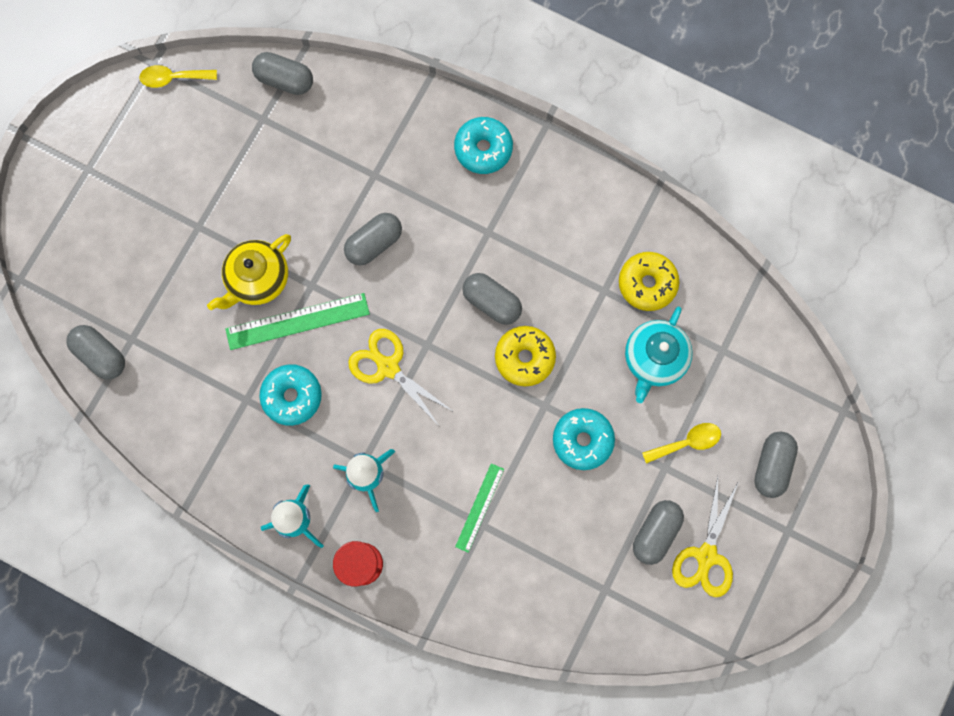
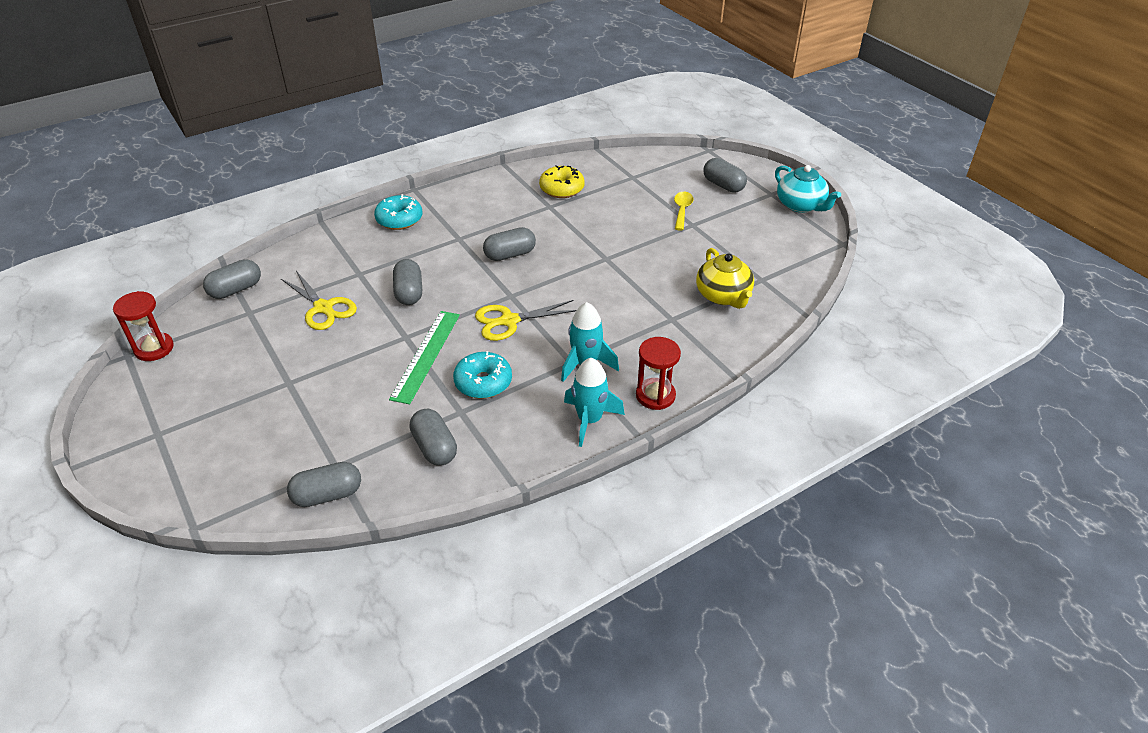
camera: 60 degrees left, 35 degrees down
yellow spoon [139,65,217,88] -> red hourglass [113,291,174,361]
yellow teapot [207,234,291,310] -> yellow teapot moved to [696,248,754,309]
green ruler [455,463,504,553] -> none
yellow donut [495,326,556,386] -> none
turquoise donut [553,408,615,470] -> none
turquoise teapot [625,306,693,403] -> turquoise teapot moved to [775,165,841,213]
grey capsule [633,500,684,565] -> grey capsule moved to [410,409,457,466]
yellow scissors [672,477,739,597] -> yellow scissors moved to [281,271,357,330]

